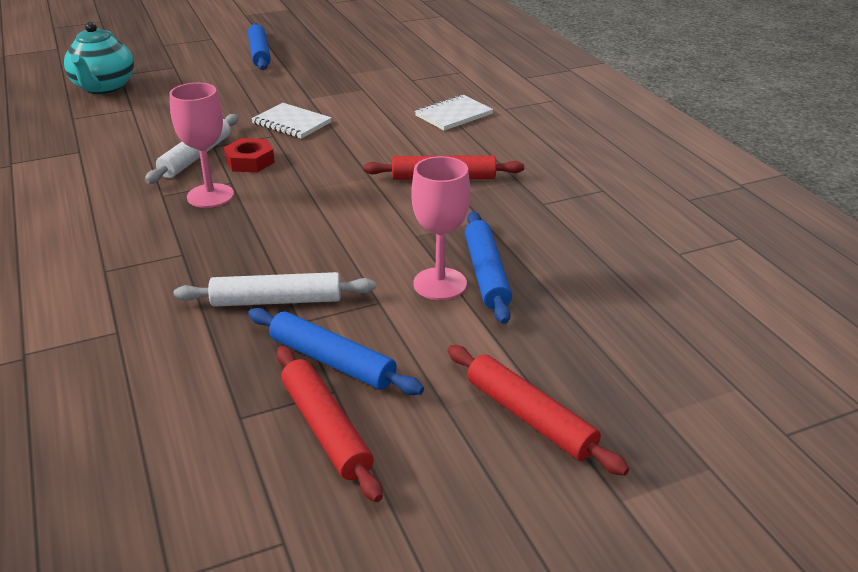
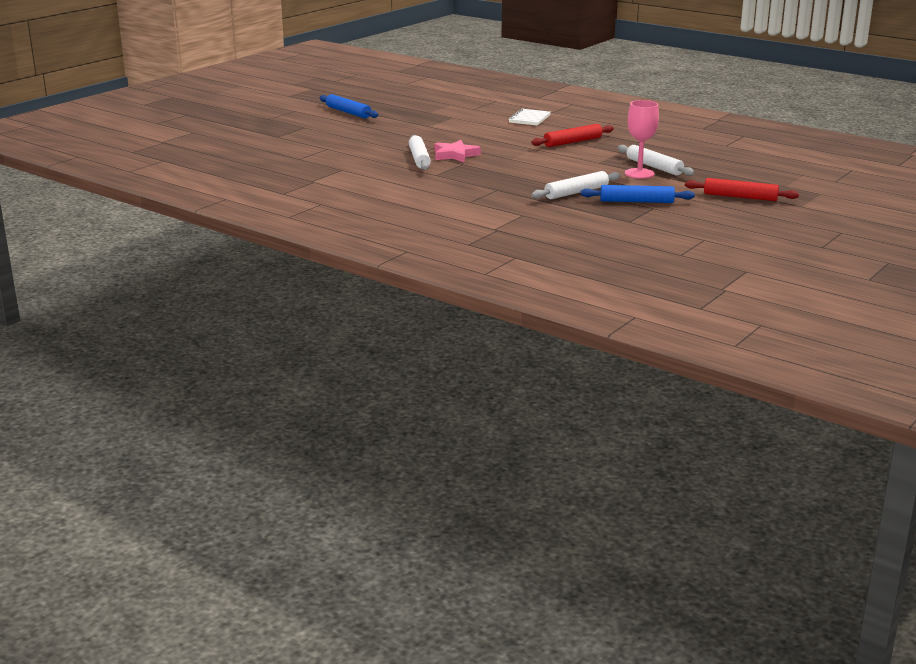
camera: 30 degrees left, 10 degrees down
turquoise teapot [64,22,134,94] -> none
pink goblet [169,83,234,208] -> none
red nut [224,138,275,172] -> pink star [434,140,481,163]
white notebook [251,103,332,139] -> none
red rolling pin [277,346,383,502] -> none
blue rolling pin [465,211,512,324] -> white rolling pin [618,145,695,176]

